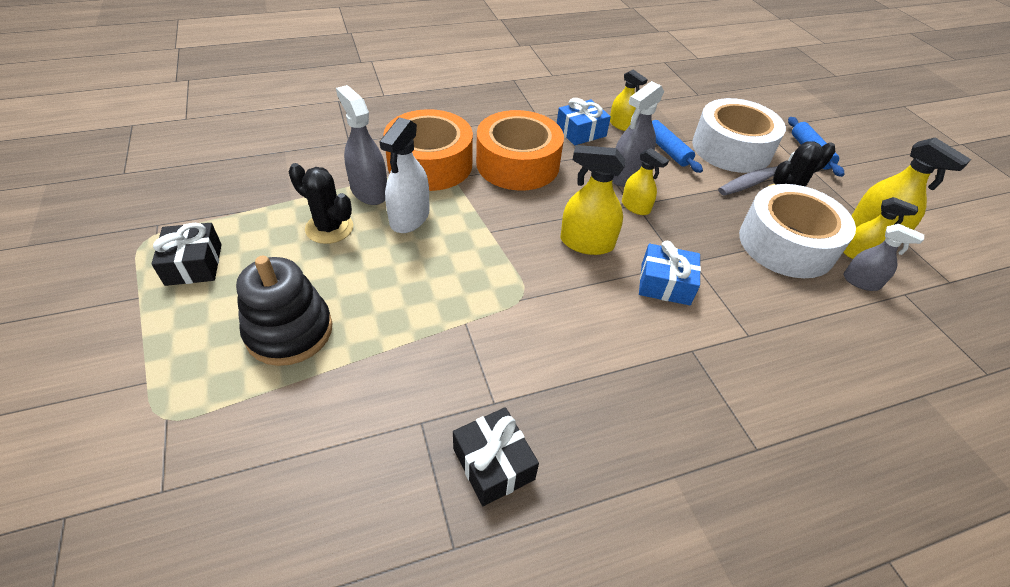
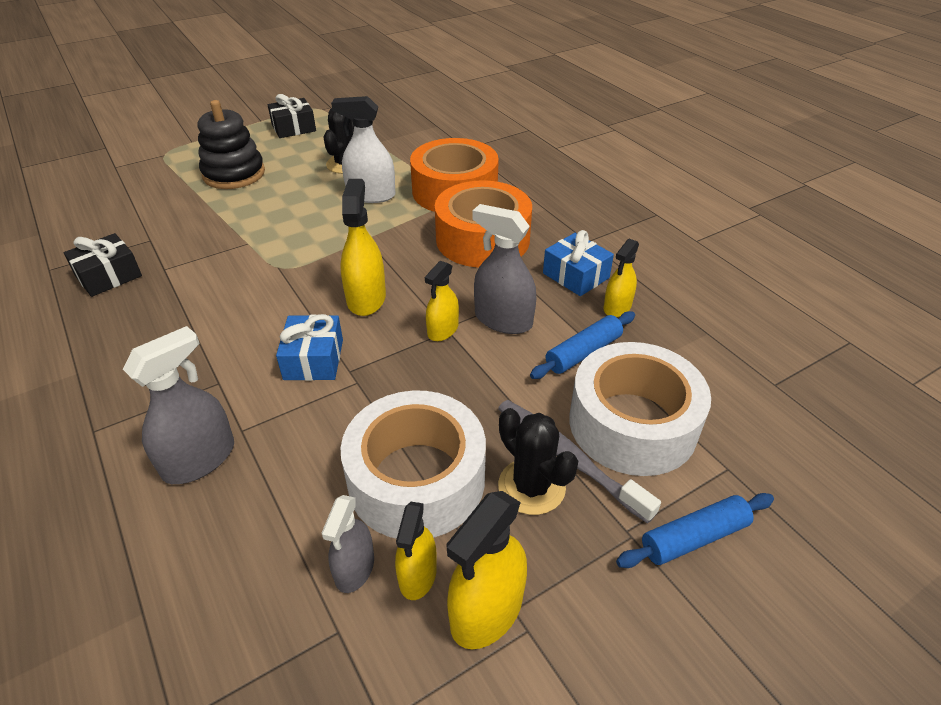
camera: 80 degrees right, 5 degrees down
grey spray bottle [336,85,387,205] -> grey spray bottle moved to [123,326,234,484]

